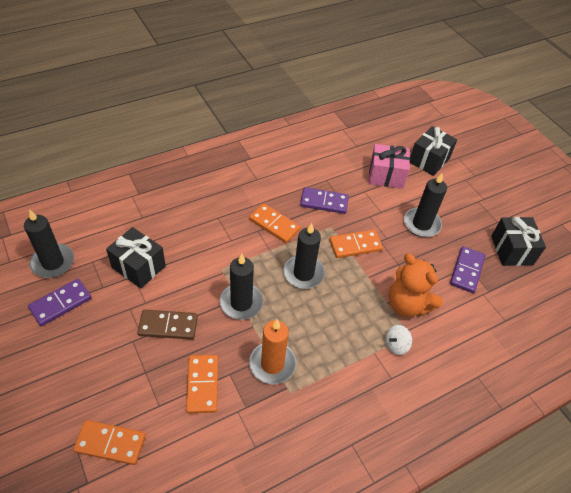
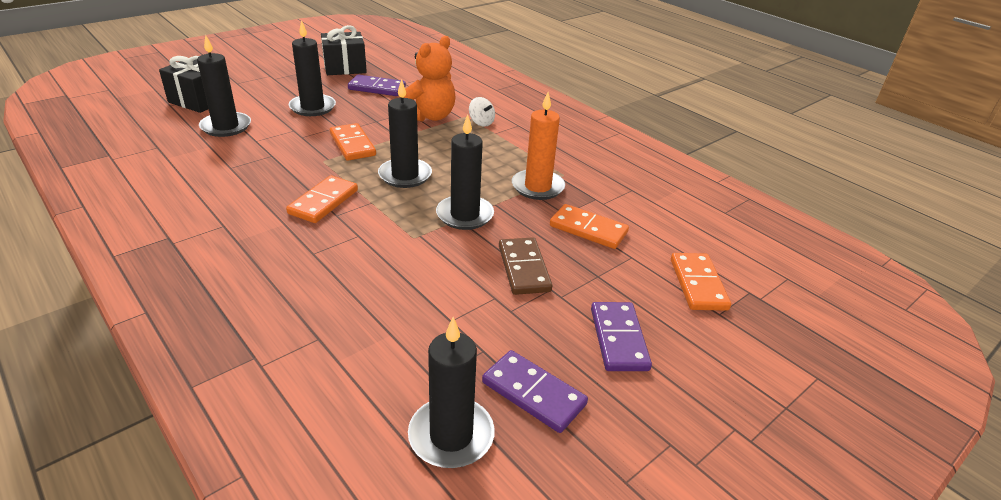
camera: 100 degrees left, 15 degrees down
black gift [106,227,166,288] -> none
orange domino [186,355,218,413] -> orange domino turned 45 degrees clockwise [550,204,629,249]
purple domino [300,187,349,214] -> purple domino moved to [591,302,652,371]
pink gift [369,144,410,189] -> black candle [197,35,251,137]

